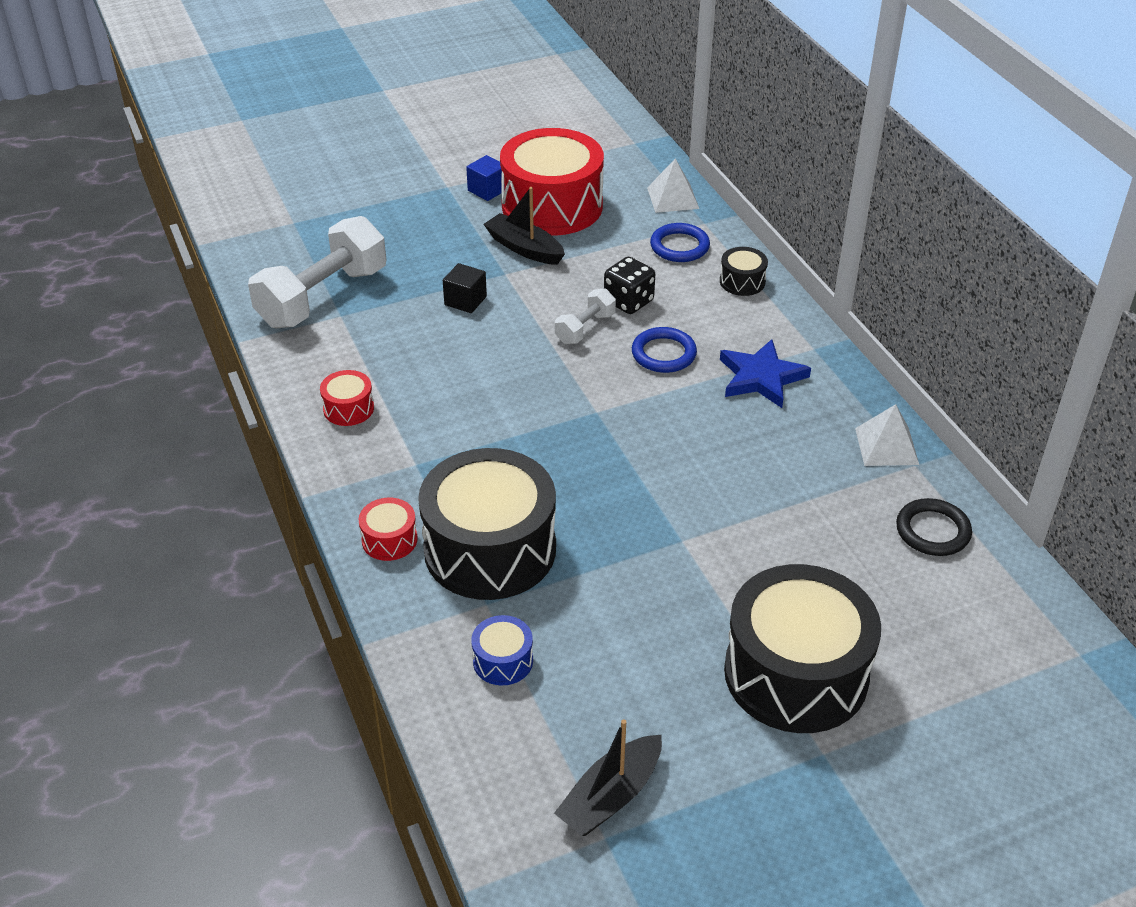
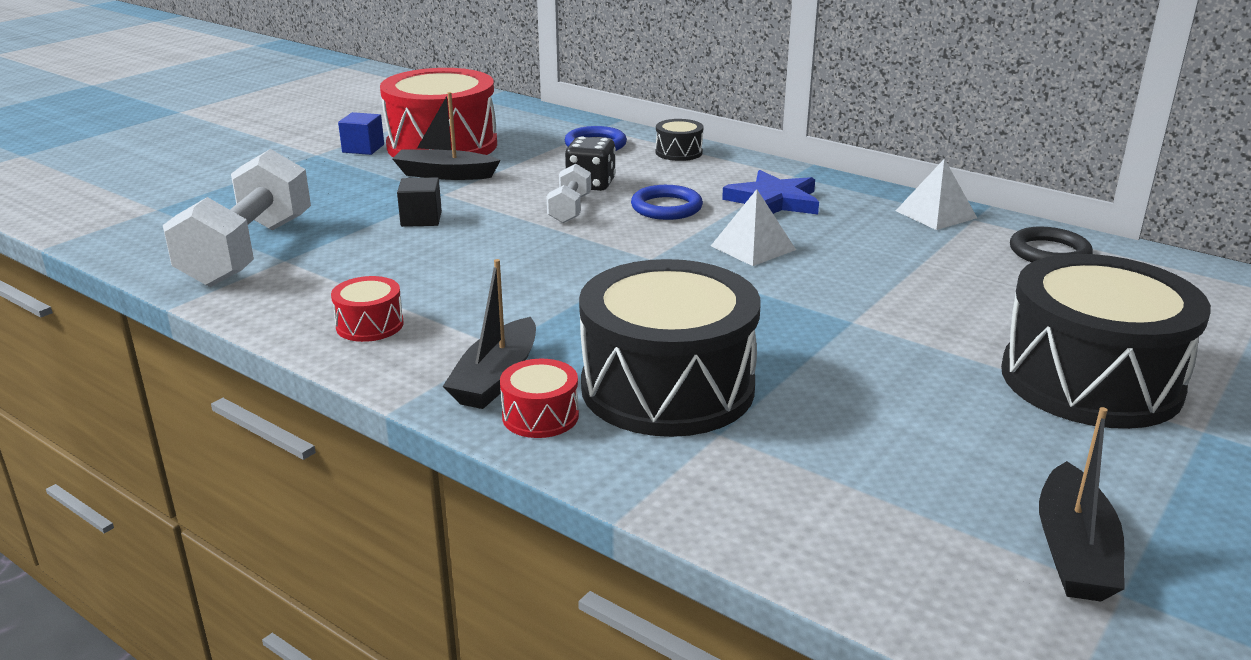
camera: 30 degrees left, 15 degrees down
blue drum [471,615,533,685] -> none
white pyramid [647,158,699,213] -> white pyramid moved to [711,189,796,266]
none -> black boat [443,259,536,409]

